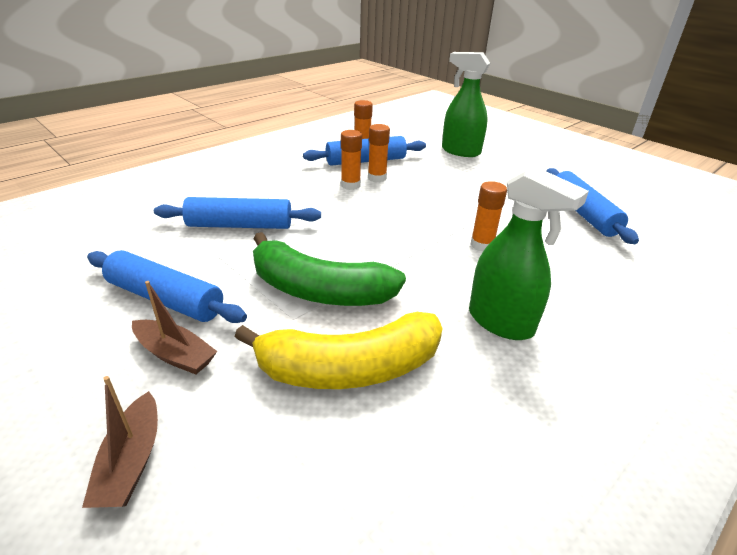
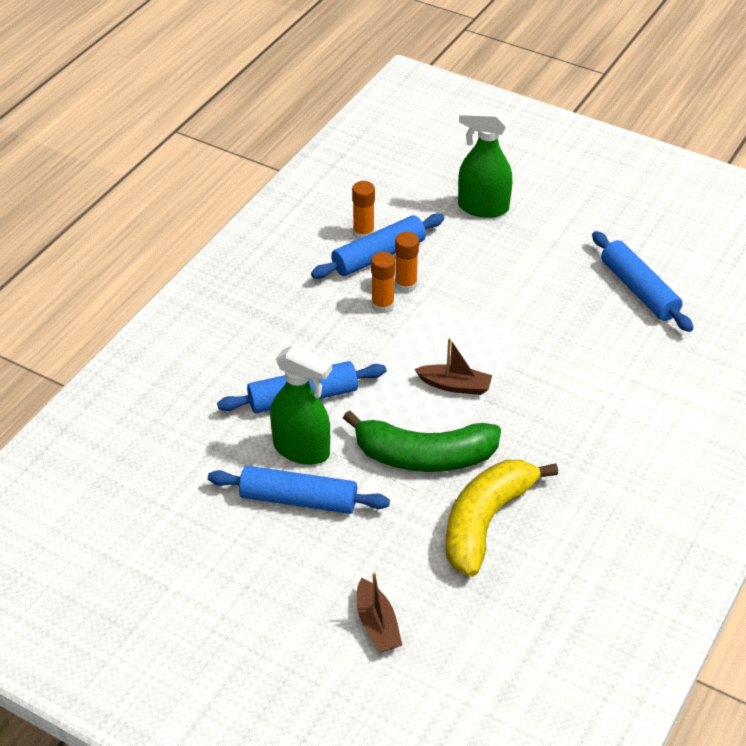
camera: 15 degrees left, 10 degrees up
brown boat [132,281,217,375] -> brown boat moved to [414,338,492,395]
yellow banana [234,312,443,389] -> yellow banana turned 150 degrees clockwise [446,460,558,577]
green spray bottle [469,166,589,340] -> green spray bottle moved to [270,345,332,465]
orange glue stick [470,181,507,252] -> none

